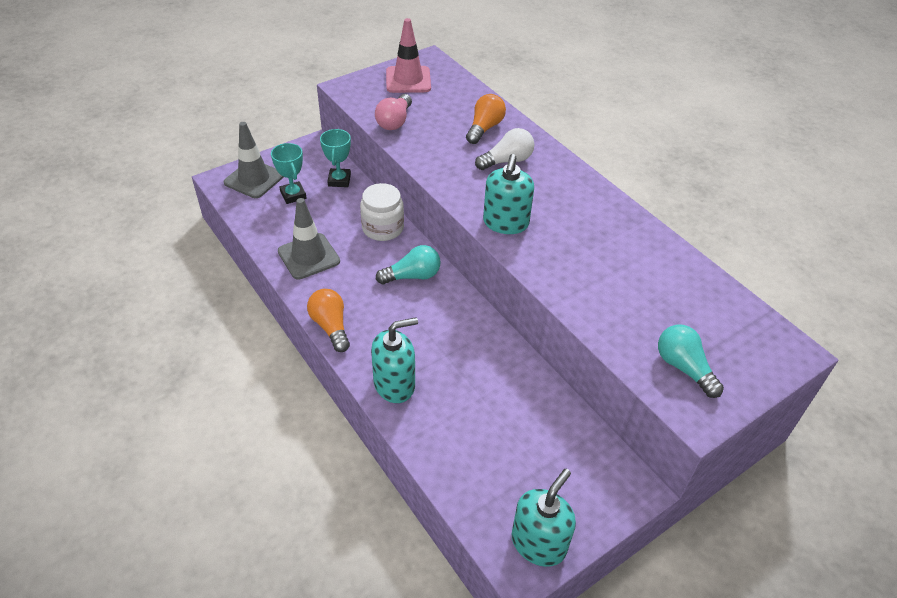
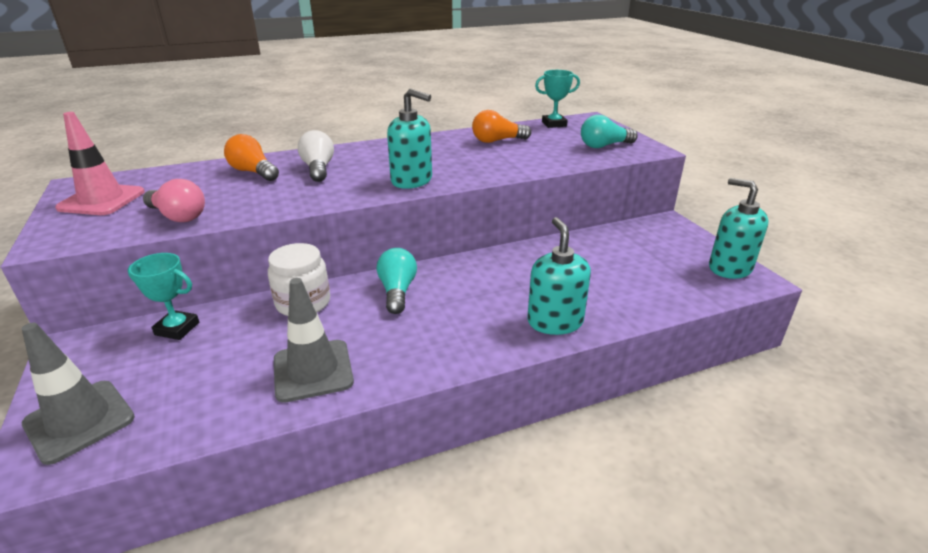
camera: 75 degrees left, 15 degrees down
turquoise trophy [271,143,306,204] -> turquoise trophy moved to [535,70,580,128]
orange light bulb [307,289,350,352] -> orange light bulb moved to [472,110,531,143]

